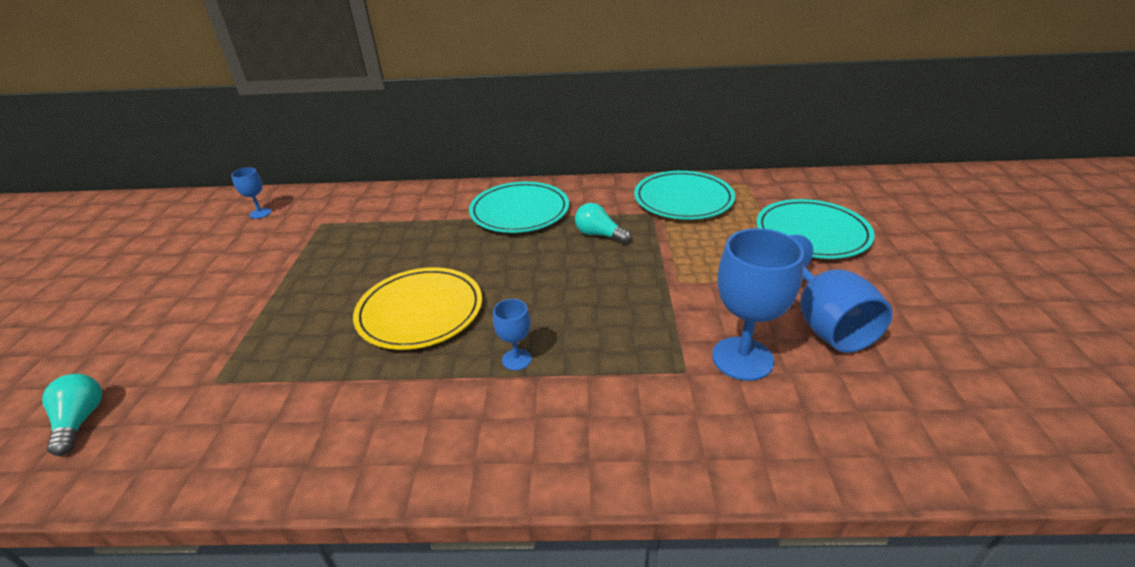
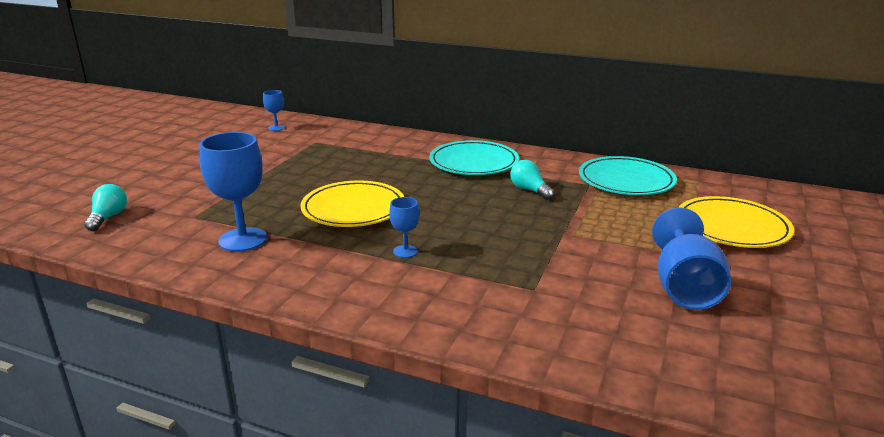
camera: 20 degrees right, 10 degrees down
blue goblet [712,228,804,381] -> blue goblet moved to [200,132,267,252]
turquoise plate [756,199,875,259] -> yellow plate [679,196,794,248]

